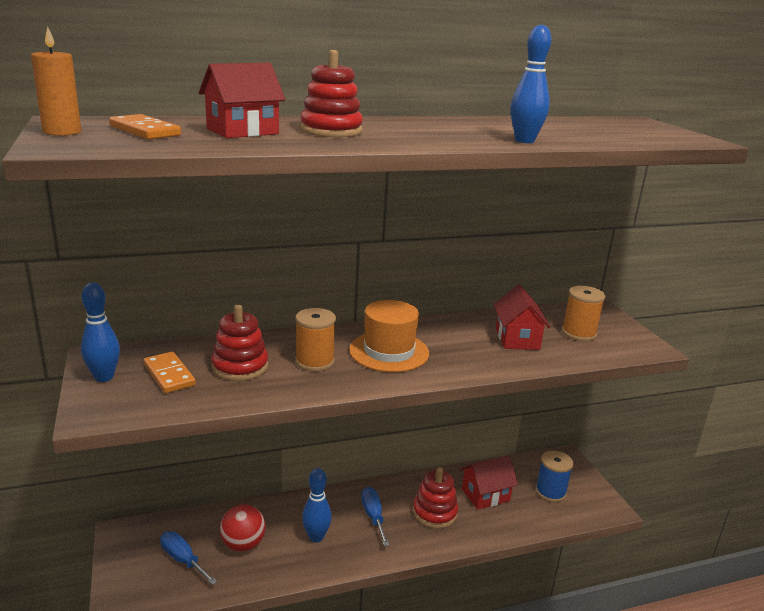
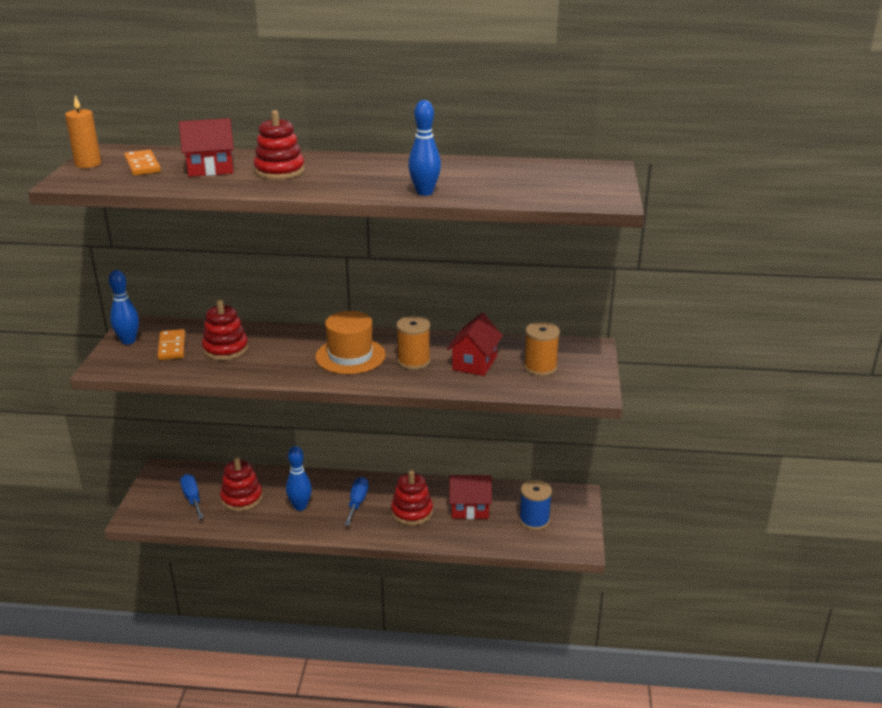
camera: 25 degrees right, 5 degrees up
red ball [220,504,265,552] -> red stacking toy [220,457,262,511]
orange spool [295,308,336,371] -> orange spool moved to [396,316,430,370]

